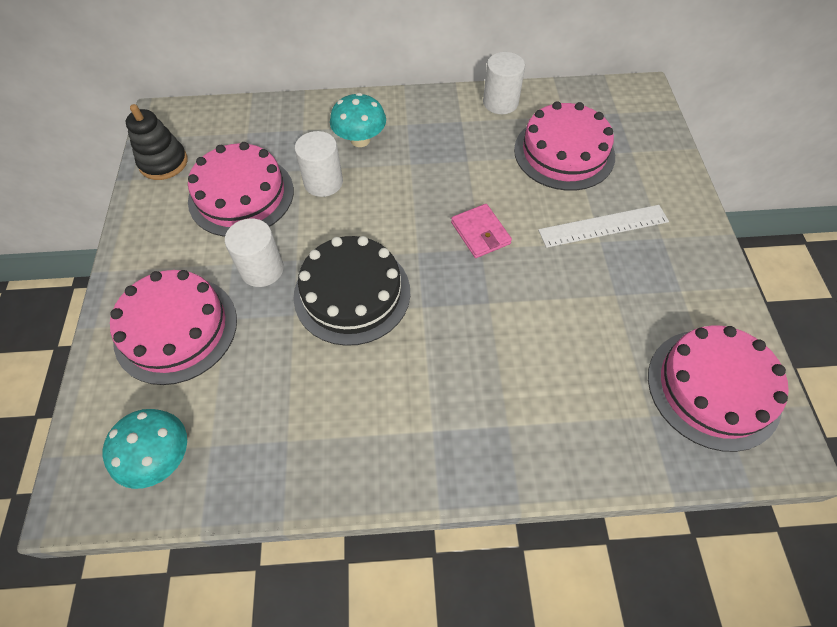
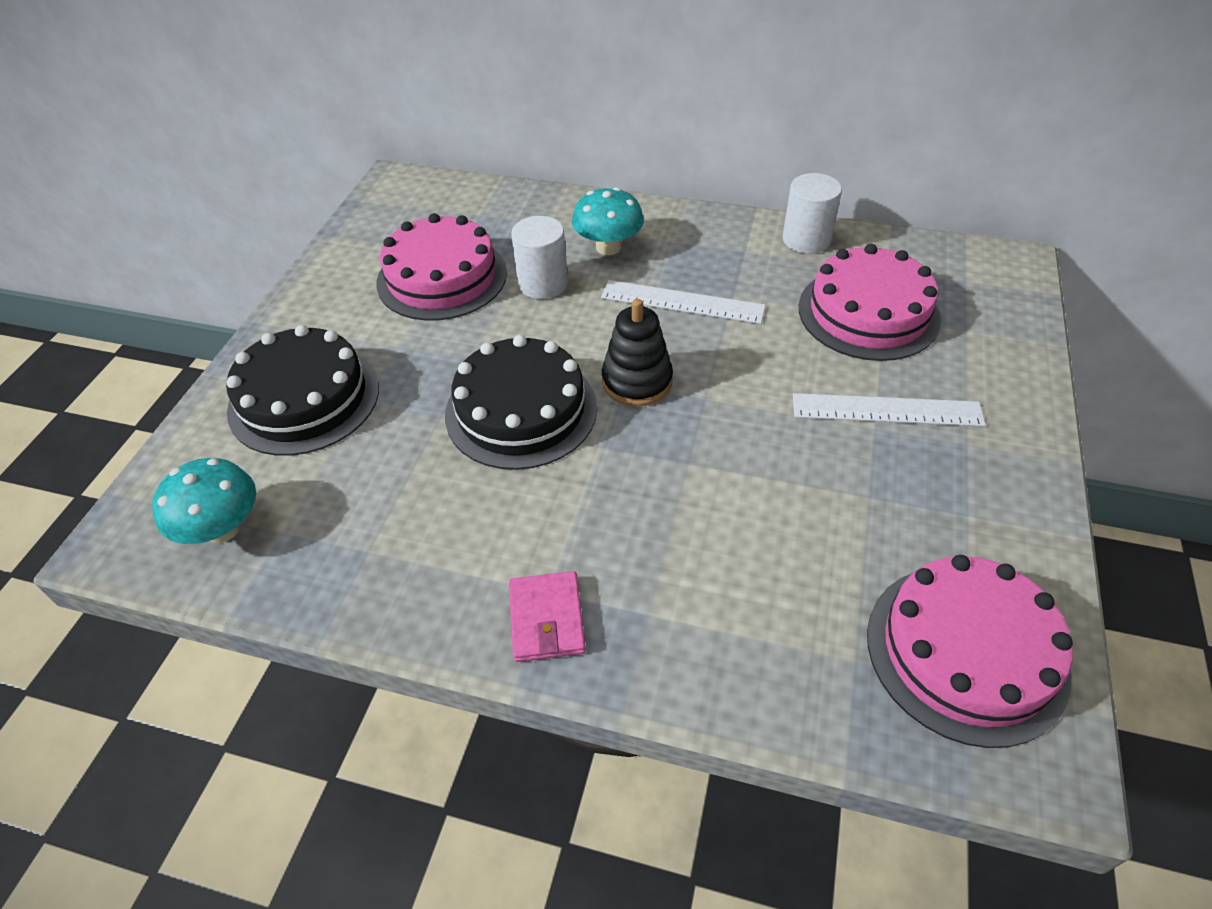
camera: 20 degrees right, 10 degrees down
pink cake [110,270,237,385] -> black cake [226,325,379,456]
black stacking toy [126,104,187,180] -> black stacking toy moved to [602,299,673,407]
white cylinder [225,218,284,287] -> none
pink wallet [451,204,512,258] -> pink wallet moved to [509,571,586,662]
none -> white ruler [601,280,766,324]

